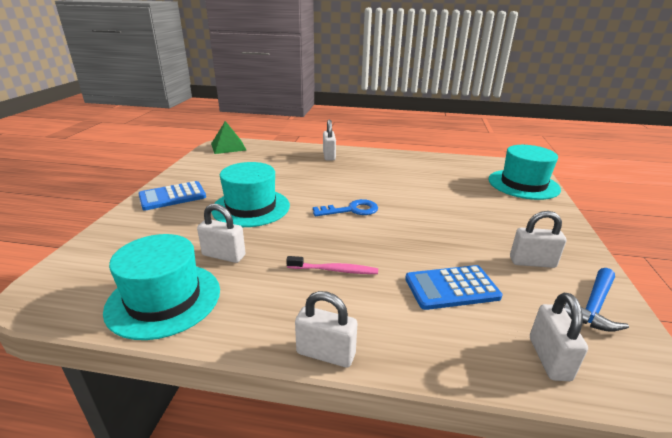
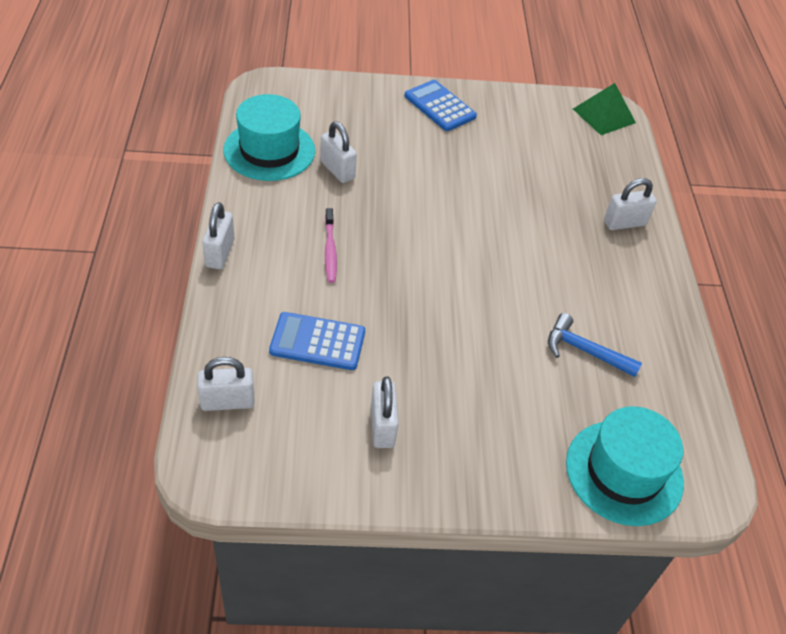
camera: 75 degrees right, 20 degrees up
white padlock [197,204,246,263] -> white padlock turned 45 degrees counterclockwise [320,121,357,183]
turquoise hat [212,162,290,227] -> none
blue key [313,199,378,216] -> none
blue calculator [405,265,502,310] -> blue calculator turned 60 degrees counterclockwise [269,312,365,370]
blue hammer [564,268,629,332] -> blue hammer moved to [548,313,642,377]

